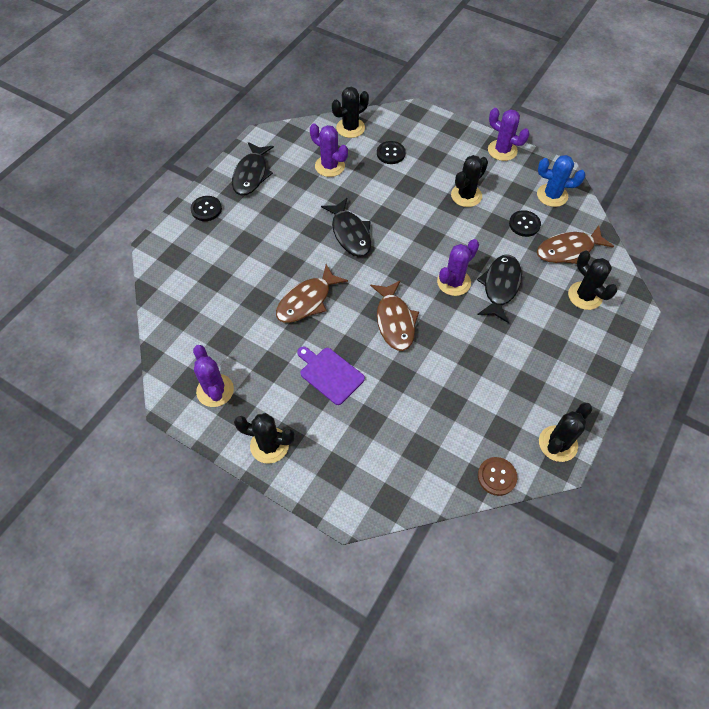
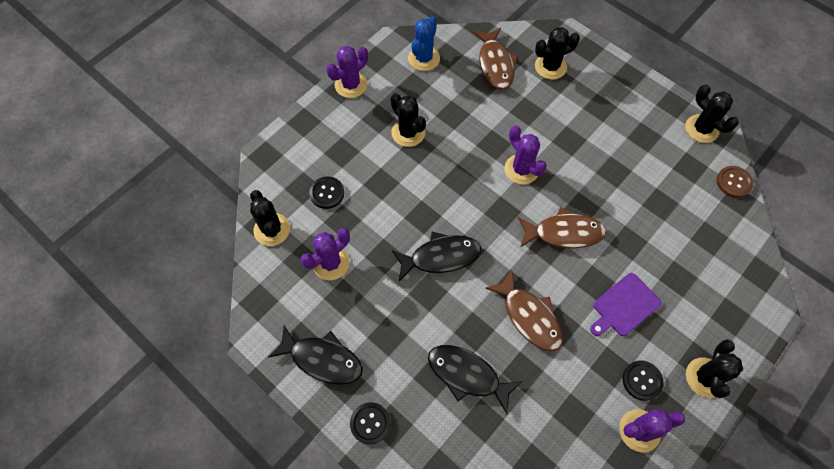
camera: 80 degrees left, 5 degrees up
black fish [477,255,522,323] -> black fish moved to [428,345,523,414]
black button [509,210,541,237] -> black button moved to [623,360,664,401]

